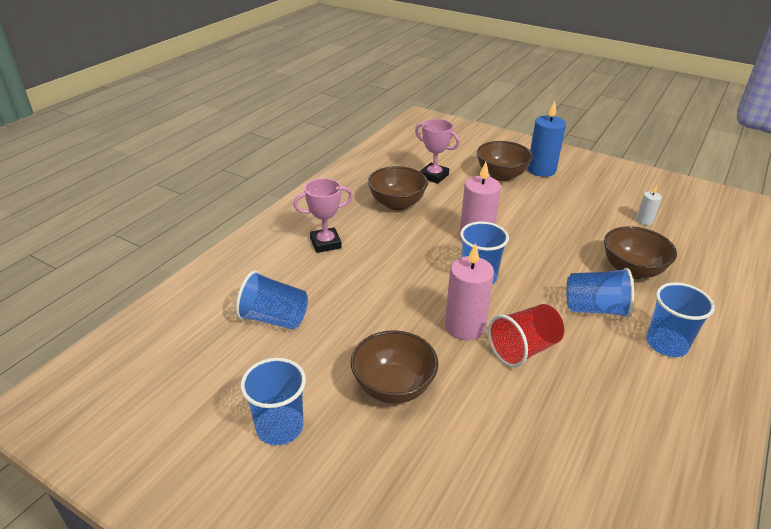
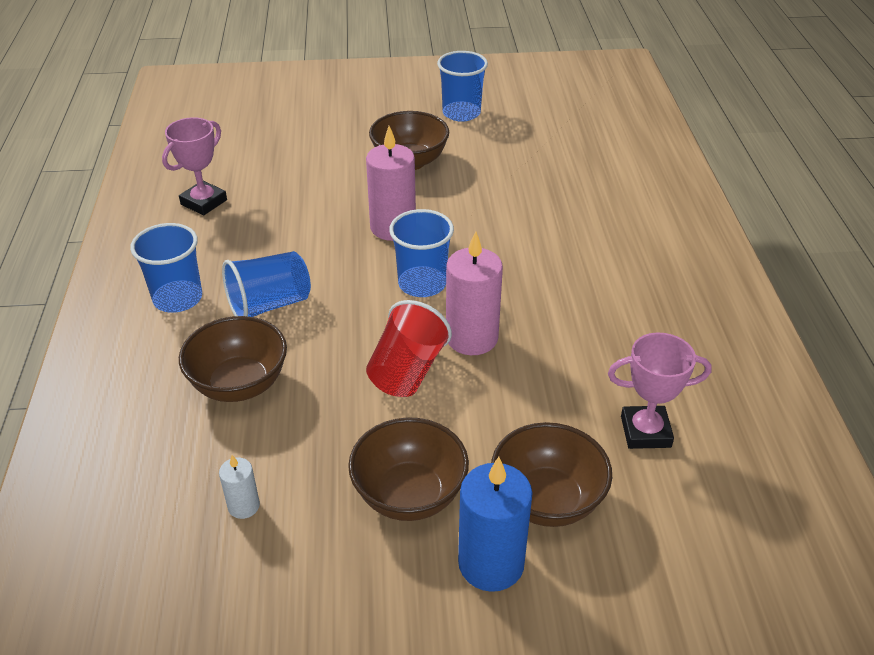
camera: 145 degrees right, 5 degrees up
blue cup [236,271,308,330] -> none
pink trophy [293,178,353,253] -> pink trophy moved to [162,117,227,215]
brown bowl [368,166,428,210] -> brown bowl moved to [348,417,469,521]
red cup [488,304,564,367] -> red cup moved to [366,300,452,397]

